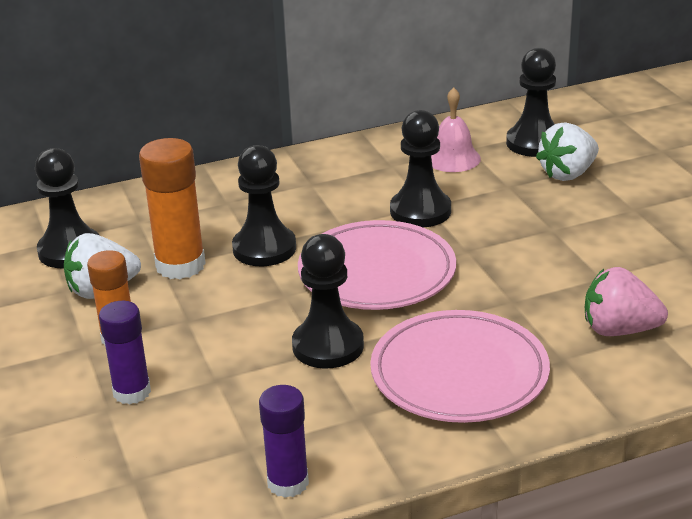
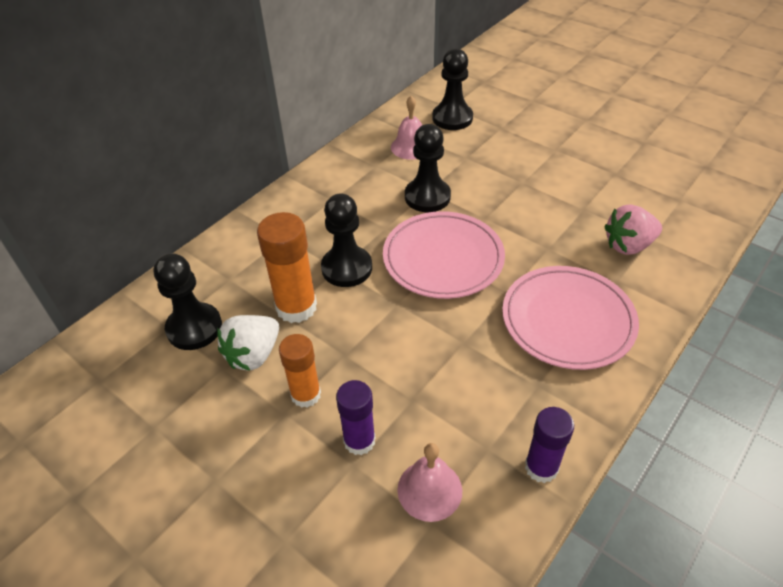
camera: 30 degrees left, 15 degrees up
black pawn [292,234,364,369] -> none
white strawberry [536,122,599,181] -> none
none -> pink bell [397,443,462,522]

